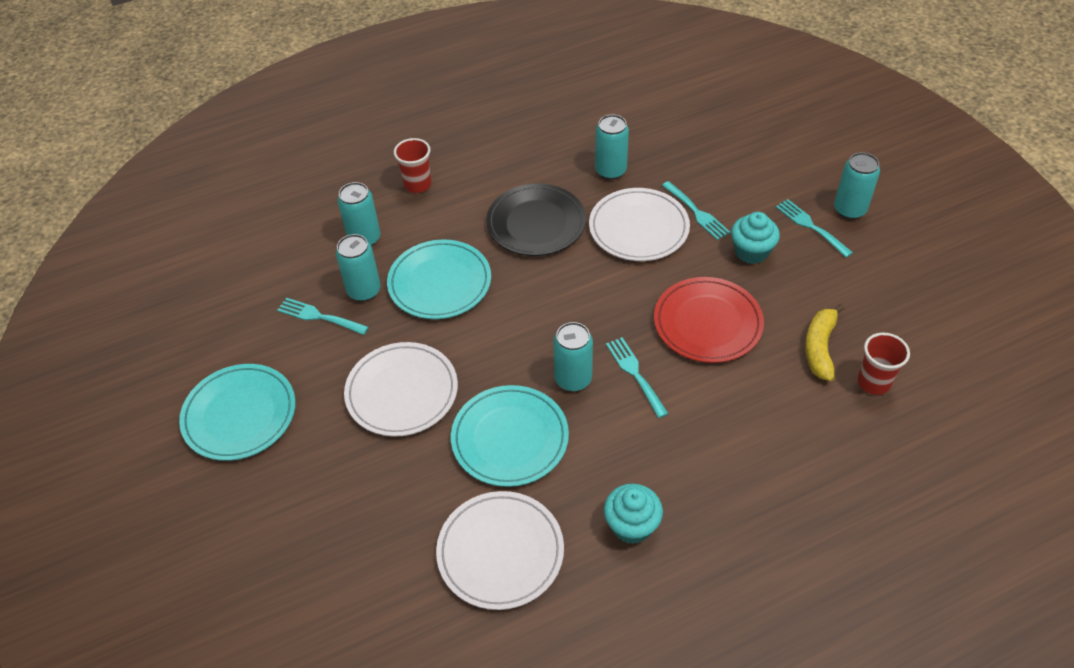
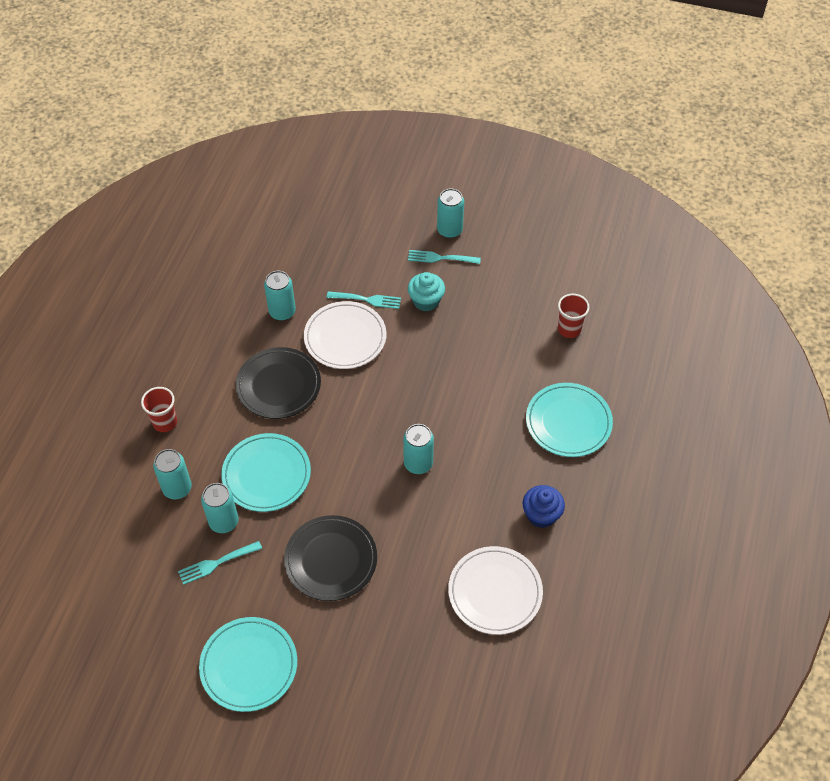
camera: 50 degrees left, 5 degrees up
white plate [344,342,458,437] -> black plate [284,515,377,601]
turquoise plate [451,385,569,487] -> turquoise plate moved to [526,383,613,457]
turquoise cupcake [604,484,663,544] -> blue cupcake [522,485,565,528]
turquoise fork [606,338,669,418] -> none
red plate [654,277,764,363] -> none
yellow banana [805,304,845,381] -> none

